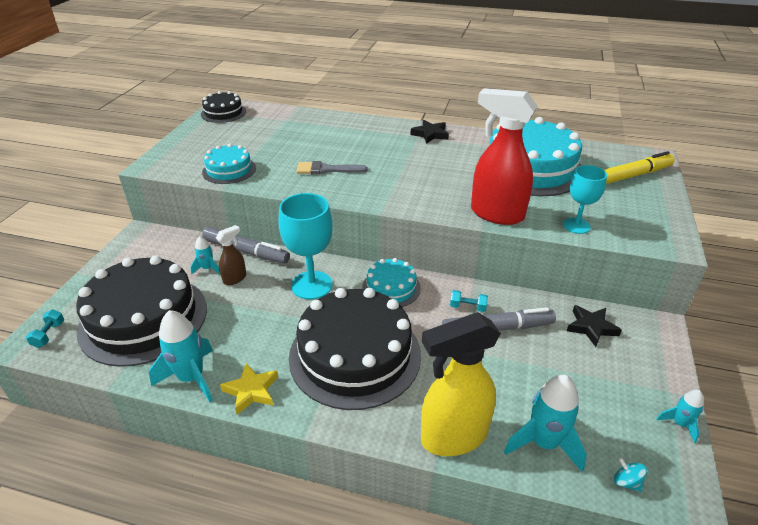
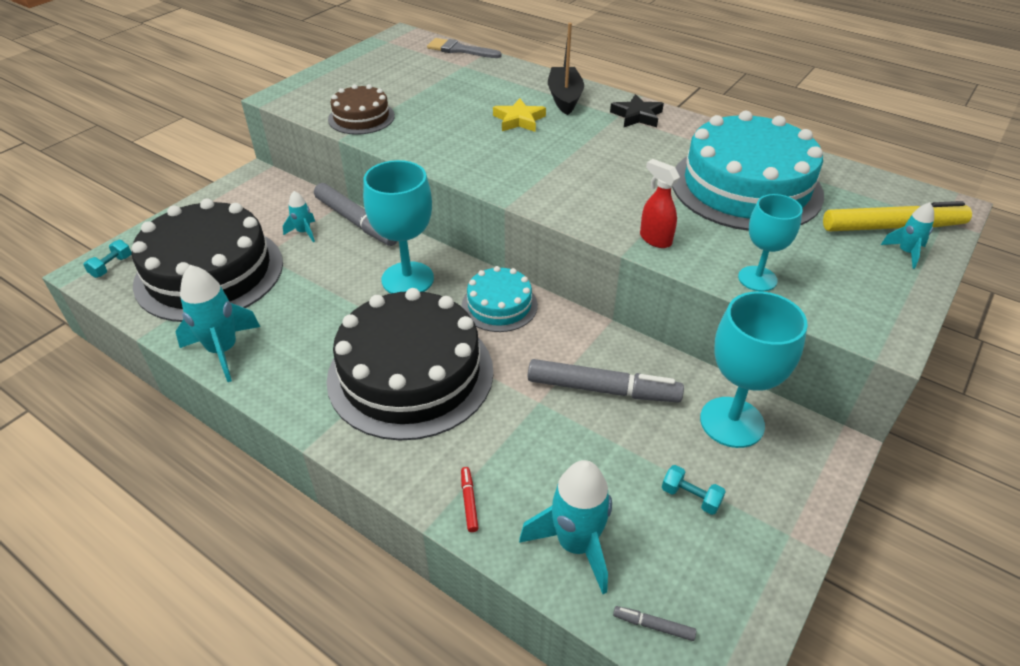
camera: 20 degrees right, 5 degrees up
black cake [201,91,246,123] -> none
turquoise cake [202,144,256,184] -> brown cake [328,84,395,135]
brown spray bottle [216,225,246,285] -> none
yellow star [220,363,278,415] -> yellow star moved to [493,98,546,132]
grey brush [296,161,368,175] -> grey brush moved to [427,38,502,58]
yellow spray bottle [421,312,501,456] -> red marker [461,467,479,532]
turquoise dumbbell [450,290,488,312] -> turquoise dumbbell moved to [662,465,726,515]
red spray bottle [471,88,538,225] -> red spray bottle [640,159,680,248], size x0.48
black star [567,305,622,347] -> turquoise goblet [700,291,808,448]
turquoise spinning top [614,457,647,492] -> grey marker [613,606,696,641]
turquoise rocket [656,390,704,443] -> turquoise rocket moved to [881,202,934,269]
none -> black boat [548,23,584,115]

